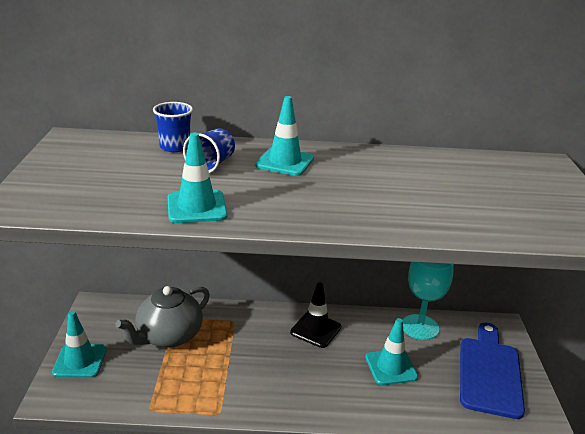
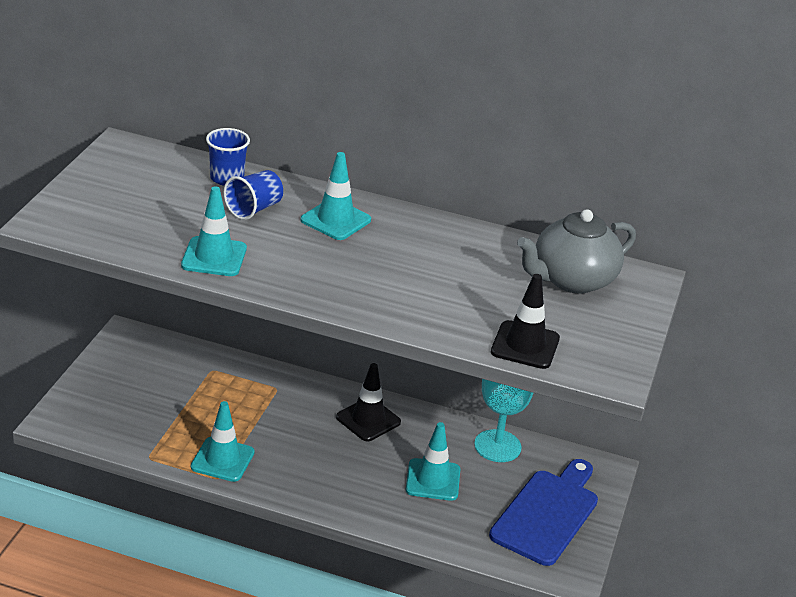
camera: 15 degrees right, 5 degrees up
turquoise traffic cone [52,311,107,378] -> turquoise traffic cone moved to [191,401,255,482]
grey teapot [115,286,210,348] -> grey teapot moved to [517,209,636,294]
none -> black traffic cone [491,274,560,369]

